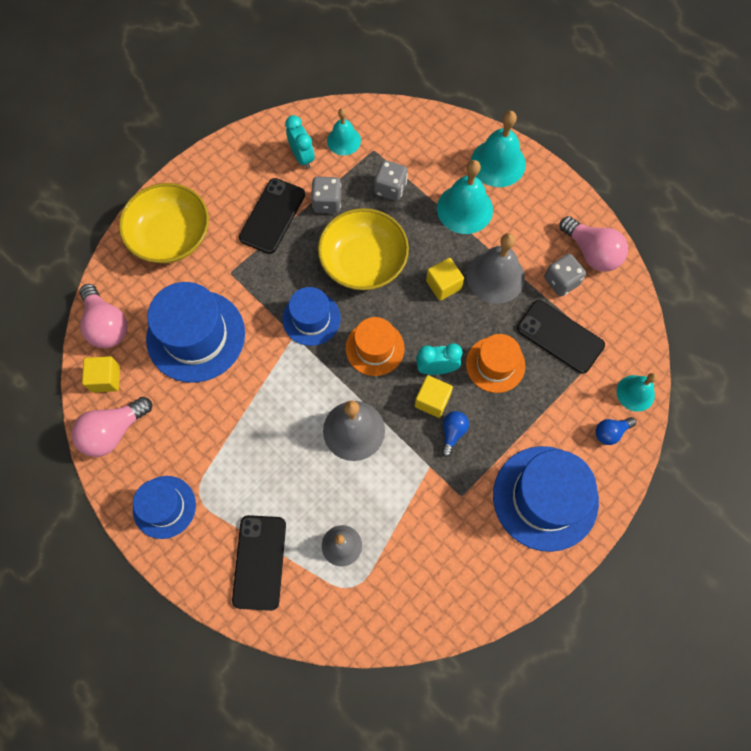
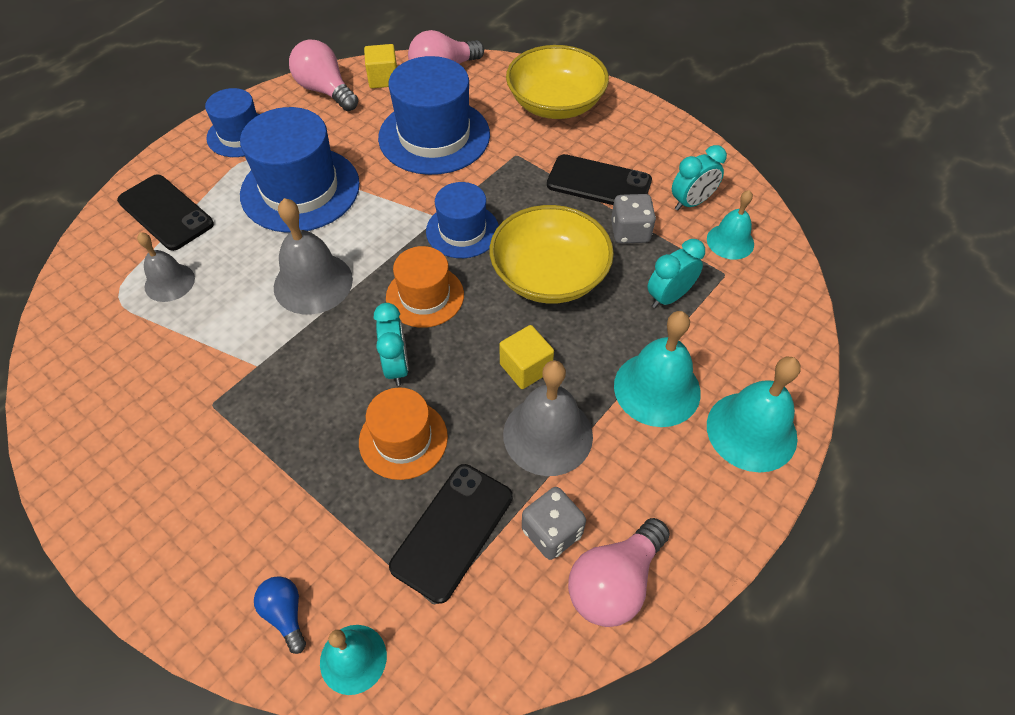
camera: 85 degrees right, 15 degrees down
black phone [232,515,286,611] -> black phone turned 45 degrees clockwise [117,175,214,251]
grey dice [374,160,408,201] -> turquoise clock [647,239,705,308]
yellow cube [415,375,453,418] -> none
blue light bulb [441,411,469,457] -> none
blue hat [493,446,599,552] -> blue hat moved to [240,107,360,233]

